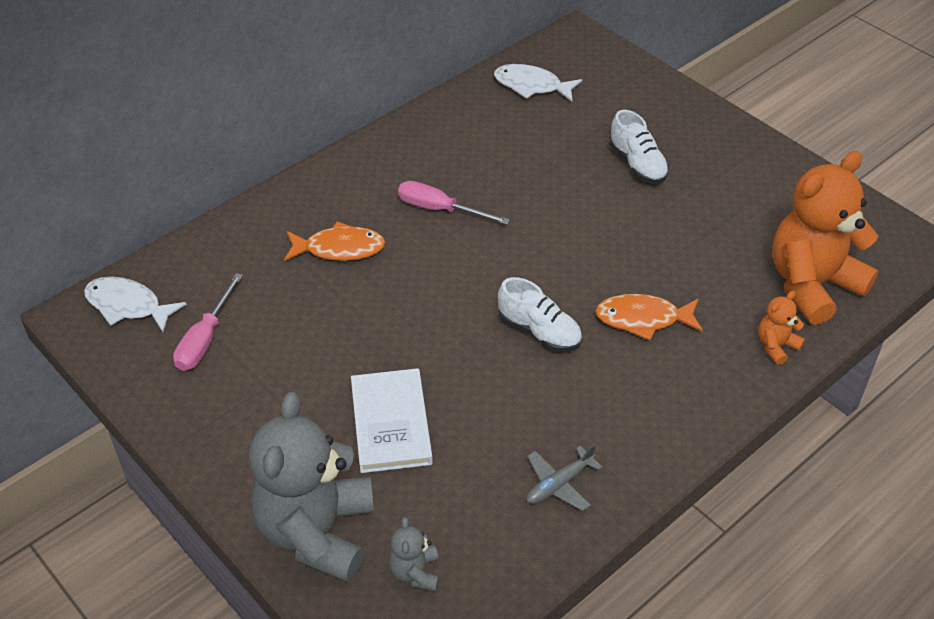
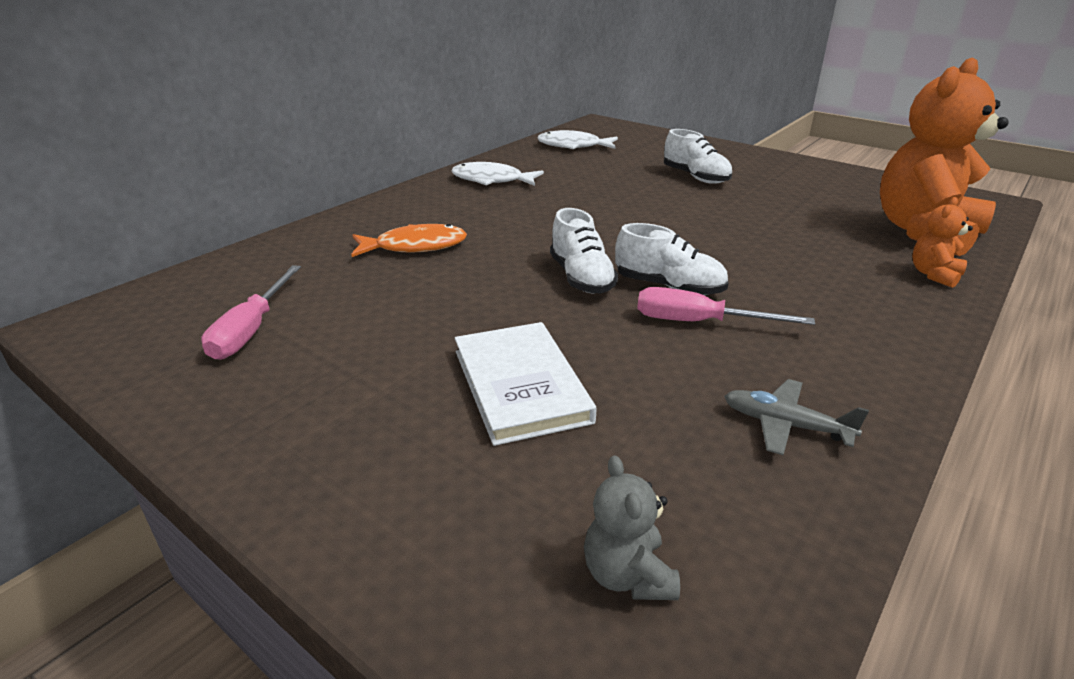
camera: 10 degrees left, 15 degrees down
white fish [84,277,186,332] -> white fish moved to [451,162,544,186]
grey teddy bear [249,392,374,583] -> none
pink screwdriver [398,181,510,225] -> pink screwdriver moved to [637,287,815,325]
grey plane [526,444,602,511] -> grey plane turned 75 degrees clockwise [724,379,869,455]
orange fish [595,294,703,340] -> none
none -> white shoe [550,208,618,293]

